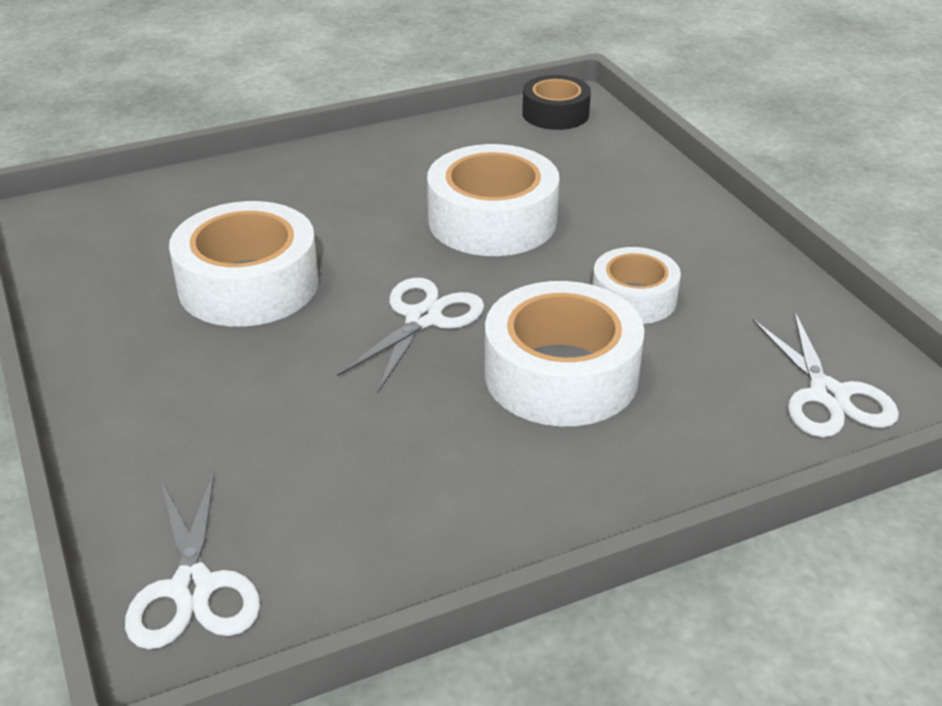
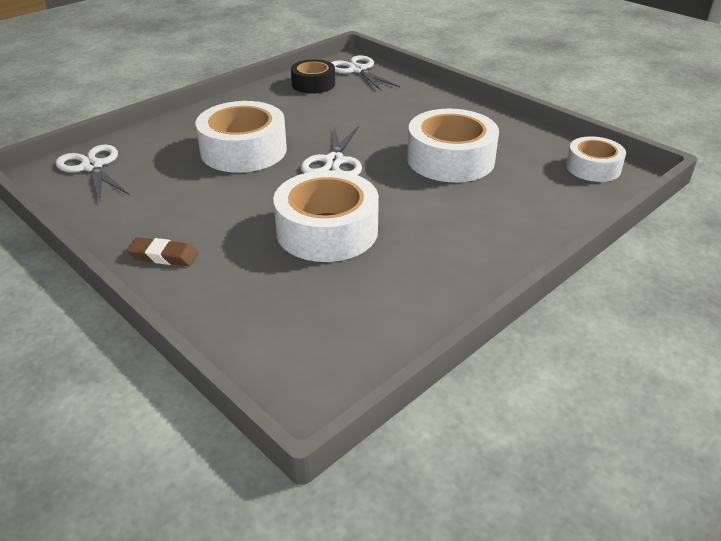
camera: 160 degrees right, 0 degrees up
black tape [522,75,591,130] -> black tape moved to [291,59,335,94]
white tape [593,247,681,324] -> white tape moved to [566,136,626,182]
none -> brown eraser [127,237,198,266]

